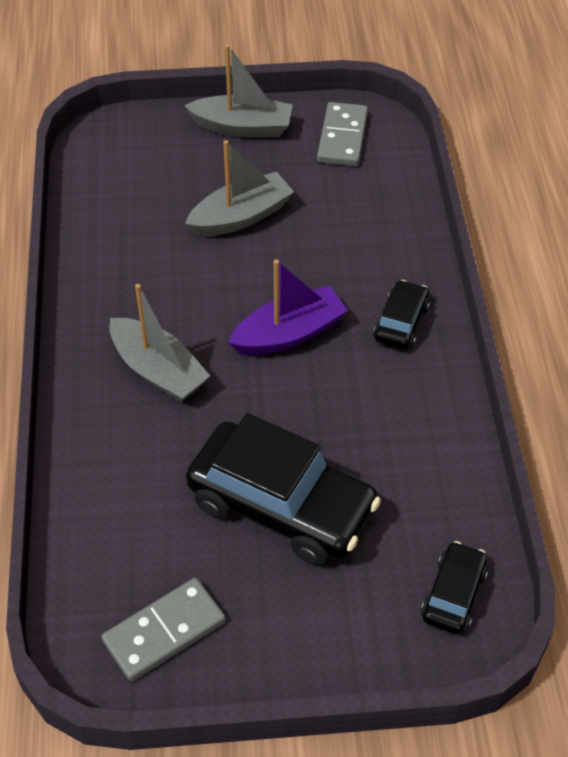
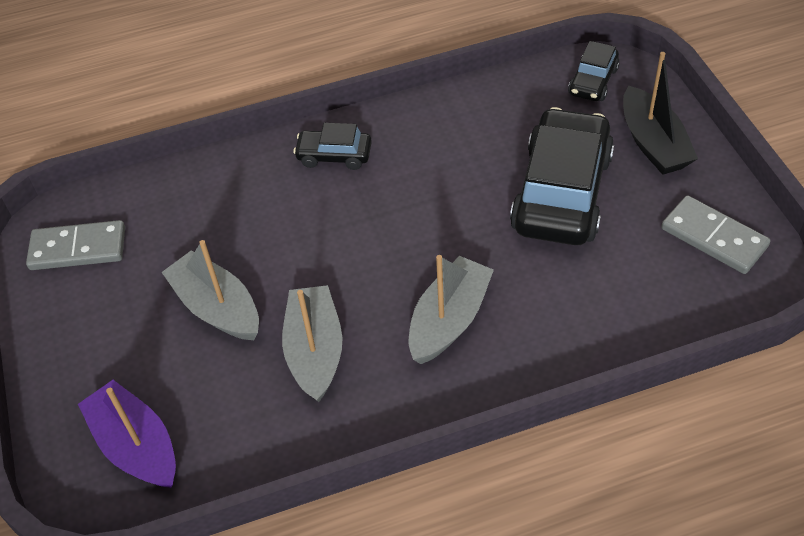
camera: 100 degrees left, 0 degrees up
grey boat [184,44,293,137] -> grey boat moved to [282,285,342,402]
purple boat [228,259,348,355] -> purple boat moved to [78,380,176,488]
black car [421,541,488,634] -> black car turned 75 degrees counterclockwise [568,41,620,101]
none -> black boat [623,52,698,175]

